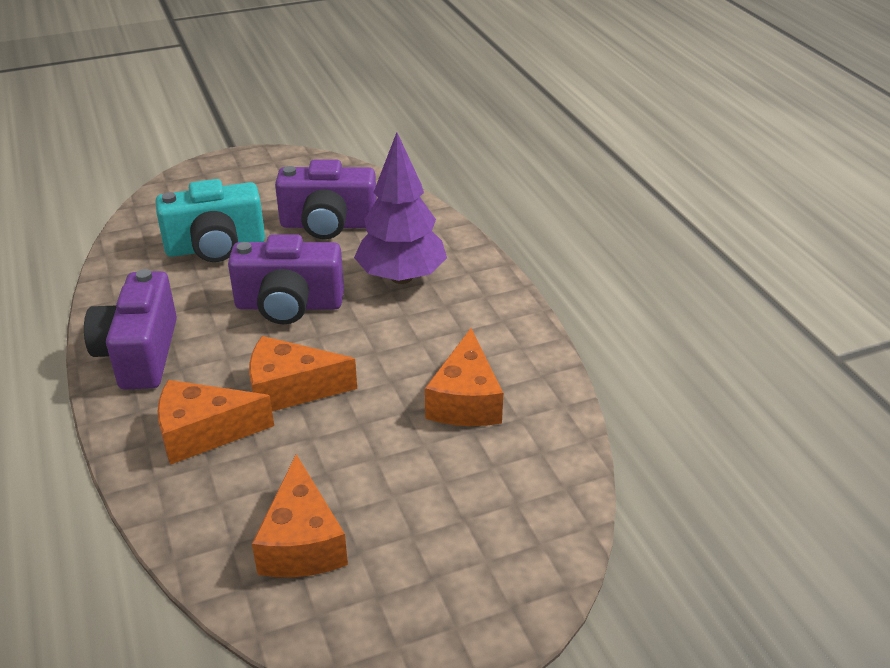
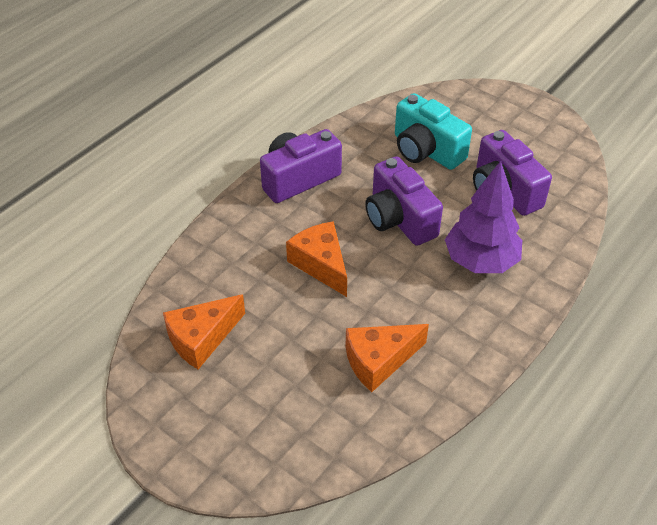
camera: 60 degrees right, 10 degrees up
orange cheese [157,380,274,465] -> none

